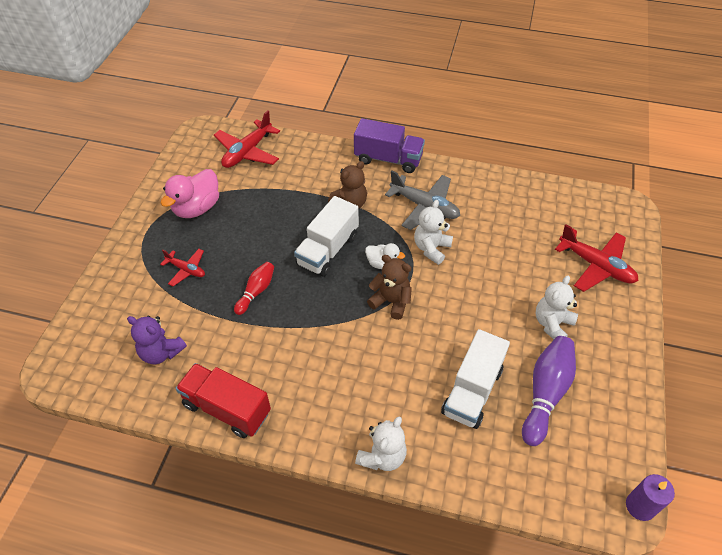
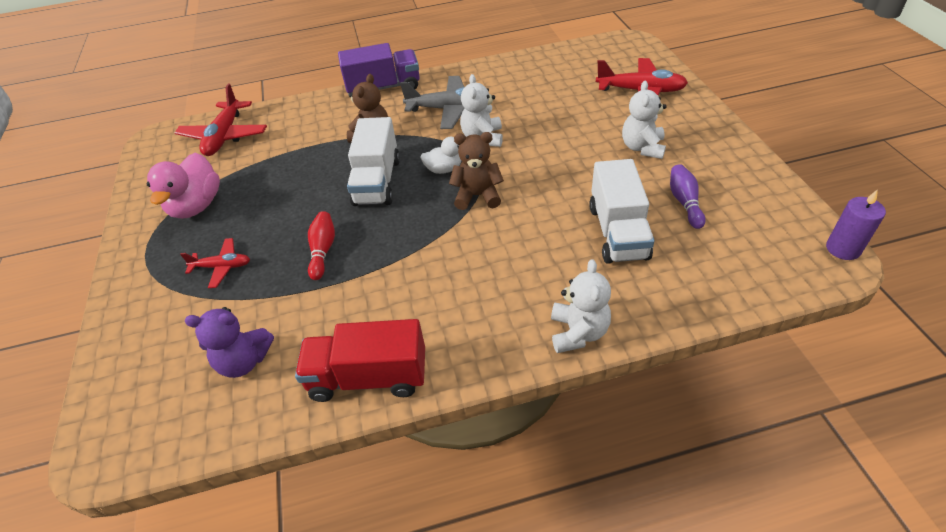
camera: 25 degrees left, 5 degrees down
purple bowling pin [522,336,576,446] -> purple bowling pin [670,164,705,229], size x0.59

